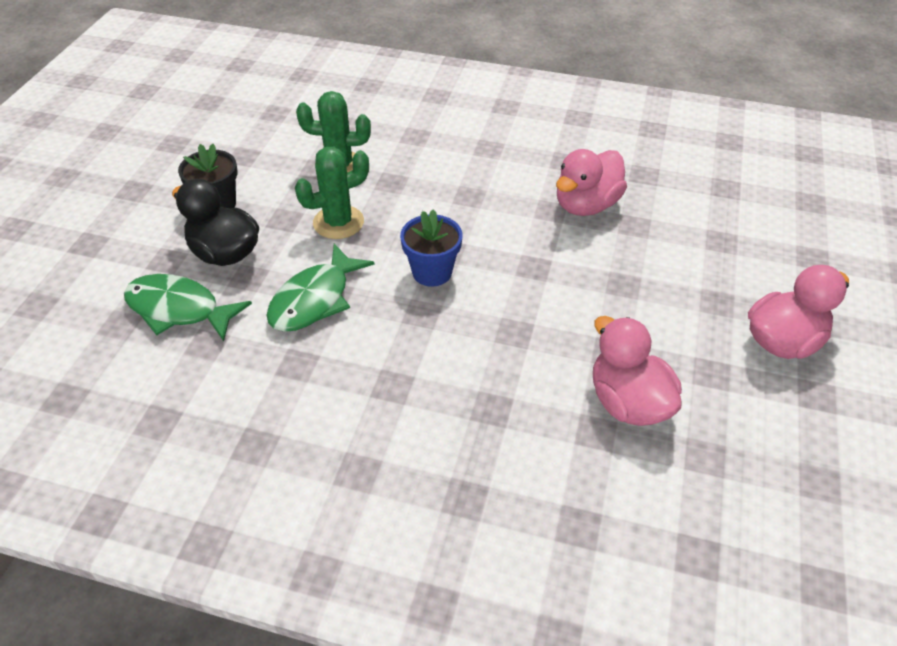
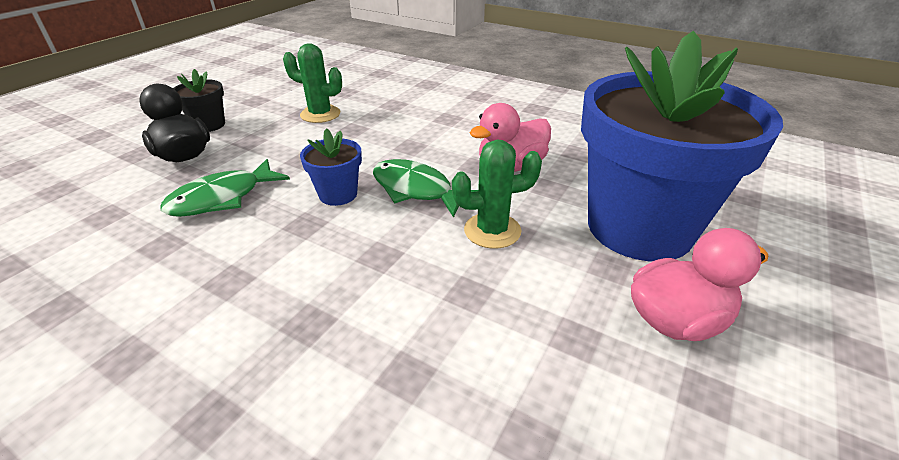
camera: 15 degrees right, 10 degrees down
green fish [124,274,252,341] -> green fish moved to [373,159,478,218]
green cactus [295,147,369,239] -> green cactus moved to [452,140,542,249]
pink duck [593,316,682,426] -> none
none -> blue flower pot [581,31,783,262]

